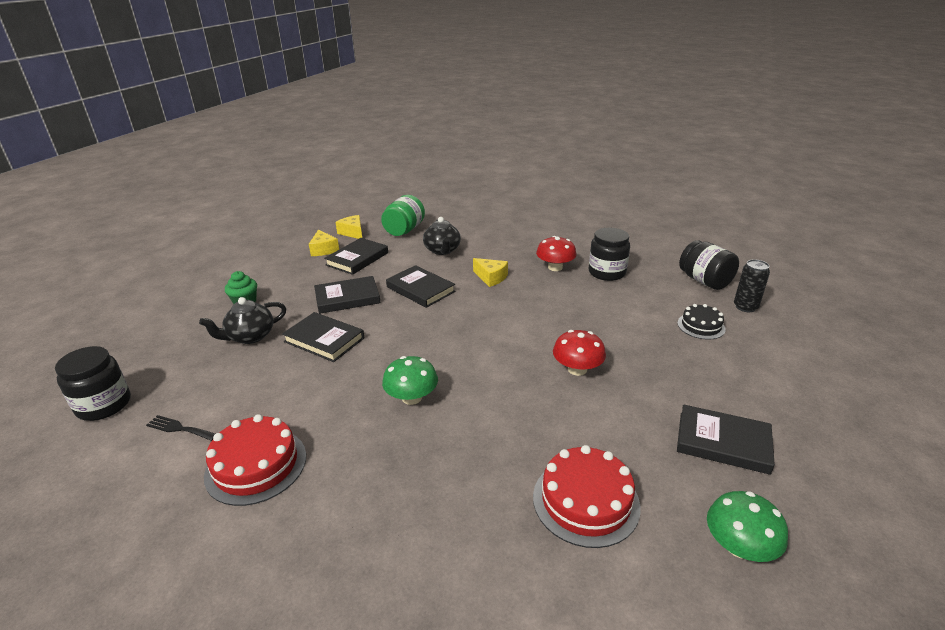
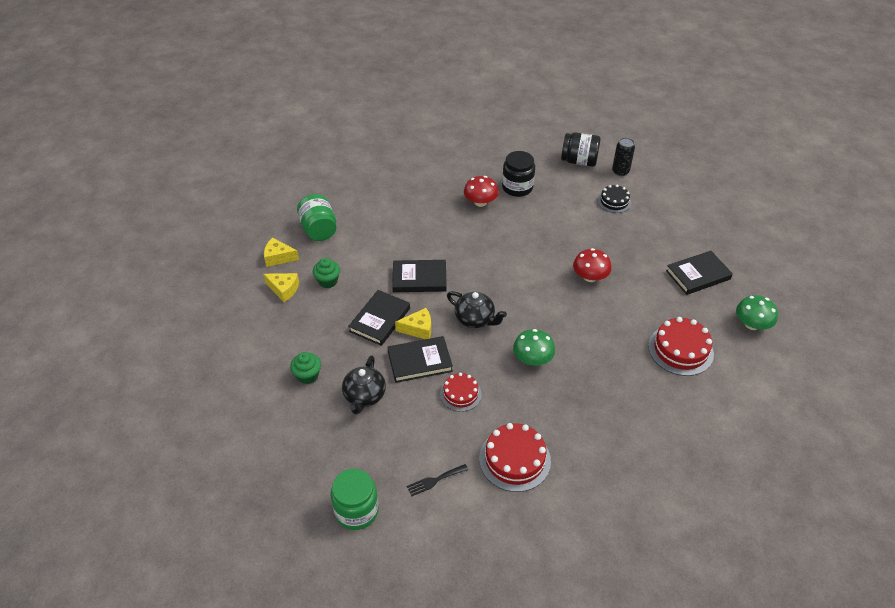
camera: 45 degrees left, 15 degrees up
black jar [55,346,131,421] -> green jar [331,469,379,530]
black book [324,238,388,275] -> green cupcake [313,258,340,288]
black teapot [423,217,461,255] -> black teapot moved to [447,291,507,328]
yellow cheese [473,258,508,287] -> yellow cheese moved to [395,308,431,339]
none -> red cake [440,373,482,412]

